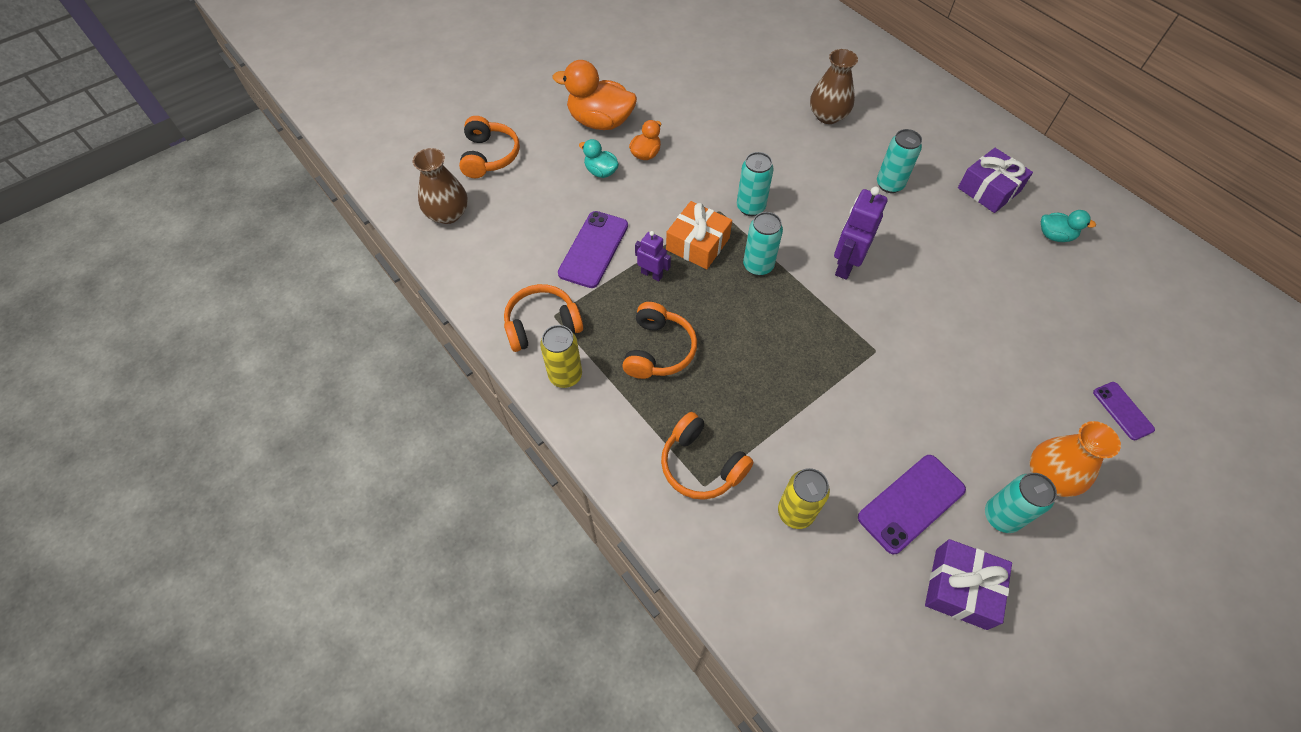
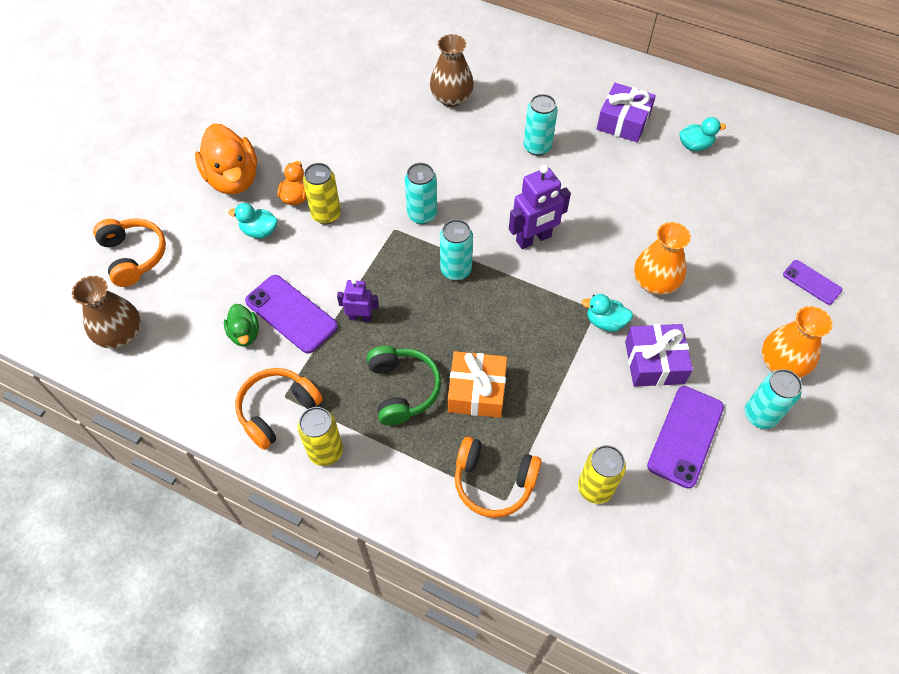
camera: 25 degrees left, 0 degrees up
orange duck [553,60,637,130] -> orange duck turned 105 degrees counterclockwise [195,124,257,195]
purple phone [558,211,628,288] -> purple phone turned 45 degrees counterclockwise [245,275,338,354]
orange headphones [622,302,697,379] -> green headphones [367,346,441,426]
orange gift [666,201,732,269] -> orange gift moved to [448,351,507,418]
purple robot [834,187,888,280] -> purple robot turned 120 degrees counterclockwise [509,165,571,249]
purple gift [925,539,1012,630] -> purple gift moved to [625,324,693,387]
none -> green duck [224,304,259,347]
none -> yellow can [303,163,341,225]
none -> turquoise duck [582,294,633,332]
none -> orange vase [634,222,691,295]

